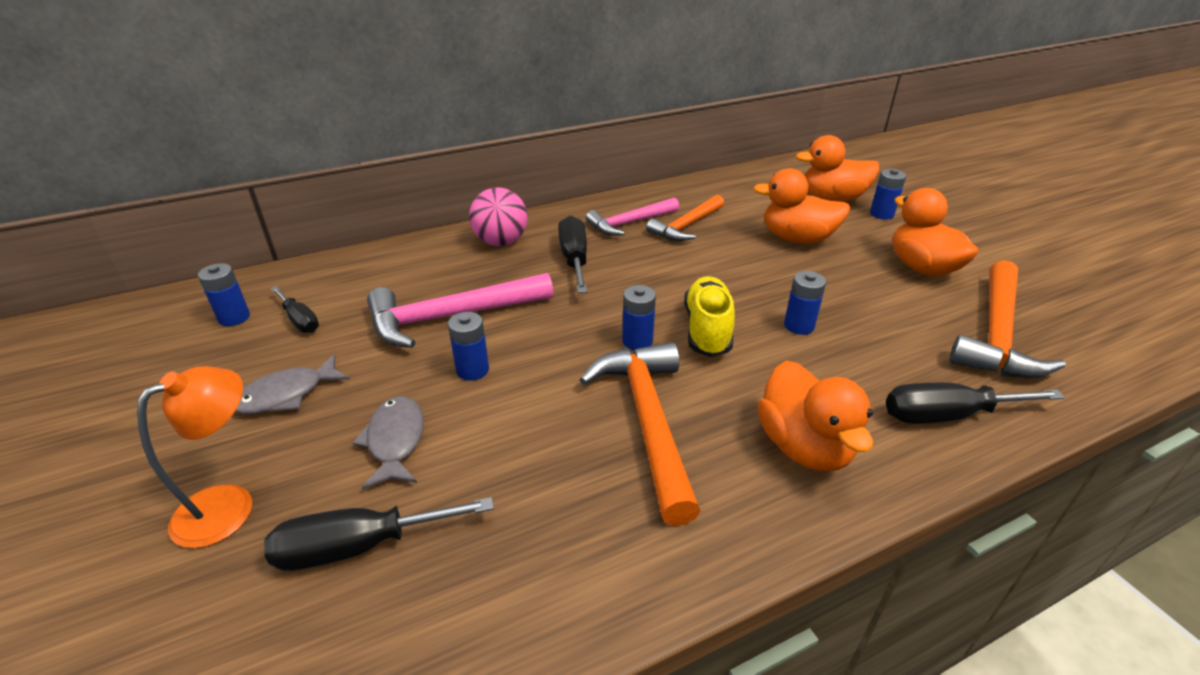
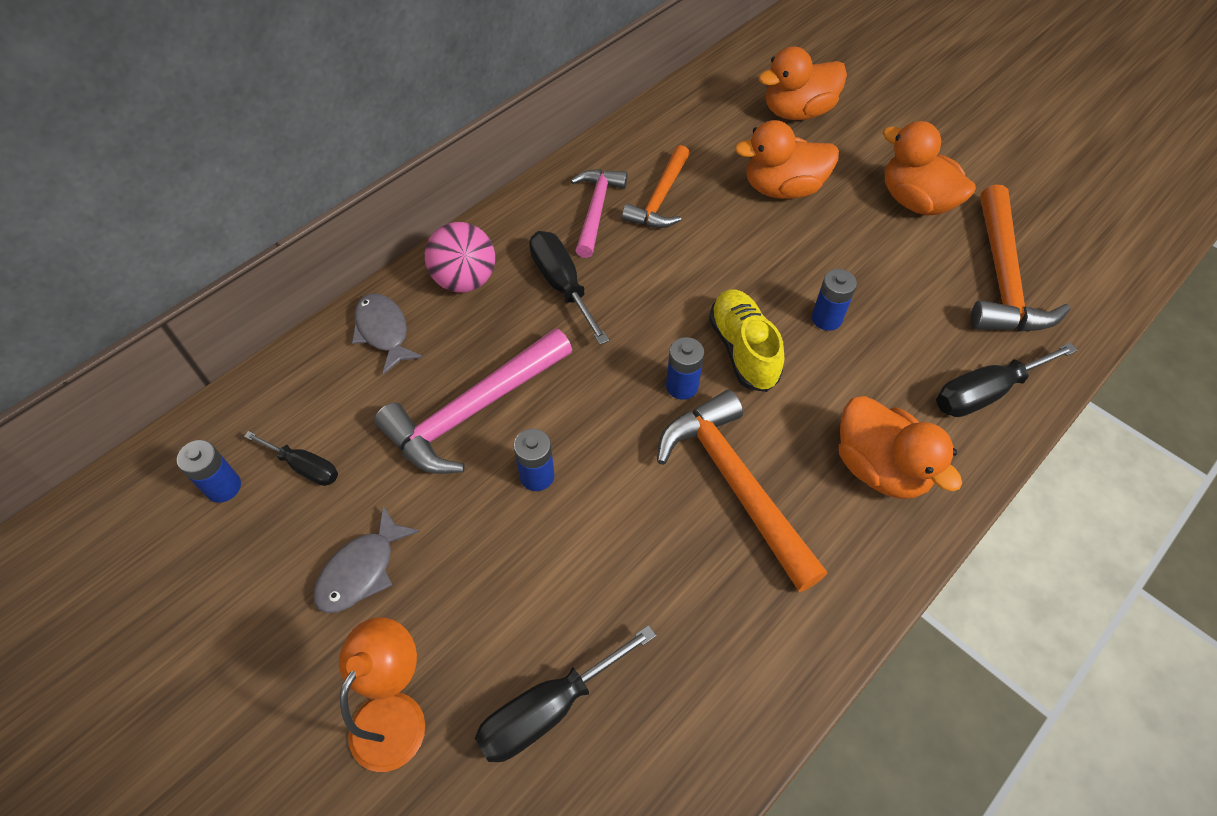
camera: 20 degrees left, 20 degrees up
grey fish [352,396,424,489] -> grey fish moved to [352,293,423,375]
pink hammer [586,197,679,236] -> pink hammer turned 150 degrees clockwise [571,169,627,258]
blue battery [870,169,906,220] -> none

